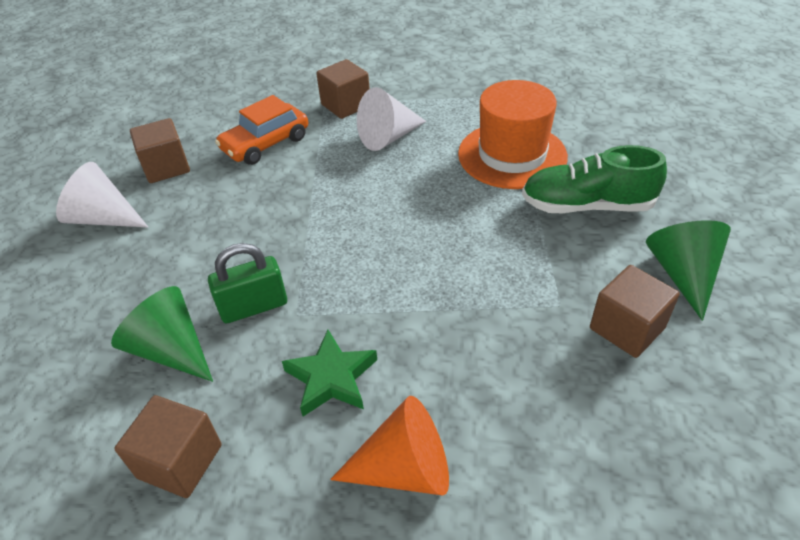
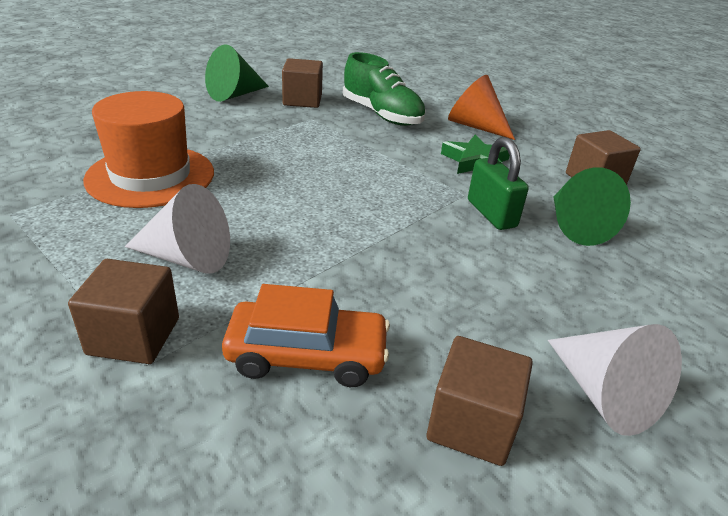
camera: 140 degrees left, 10 degrees down
green padlock [208,243,287,323] -> green padlock turned 45 degrees clockwise [468,137,529,230]
green shoe [522,145,667,213] -> green shoe moved to [343,52,426,126]

